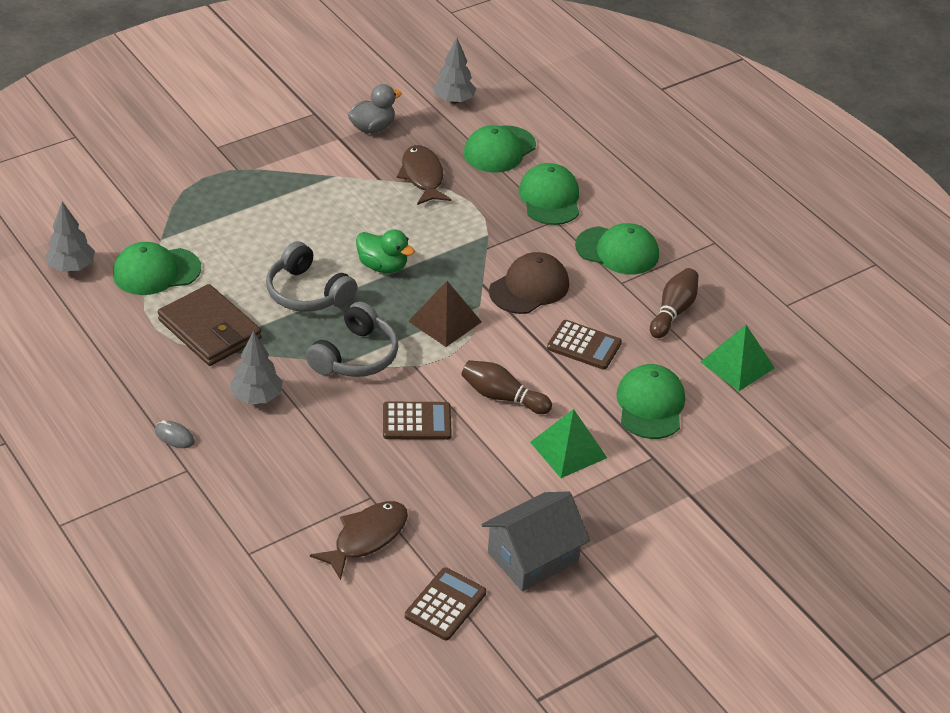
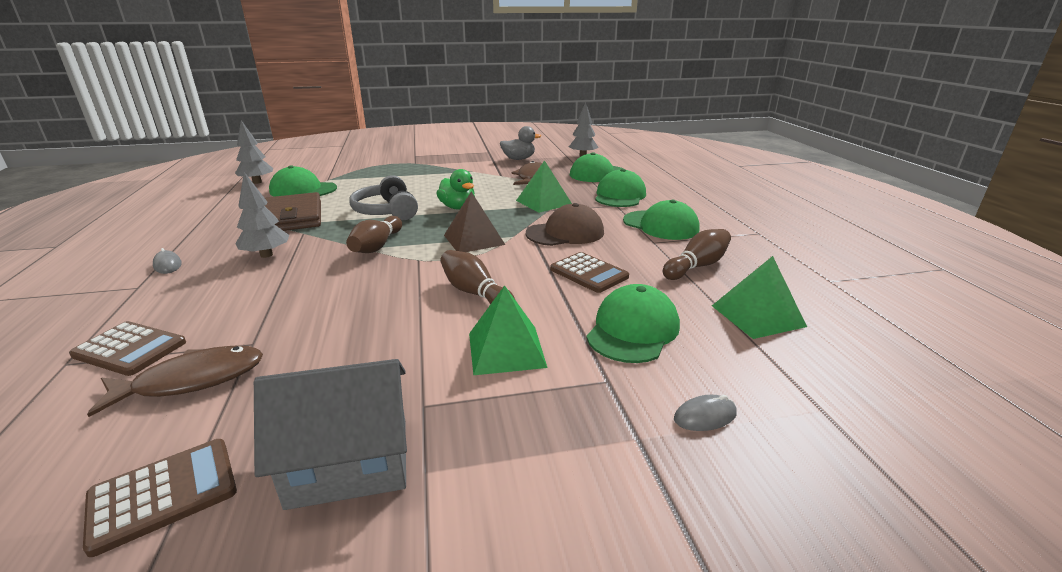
camera: 25 degrees right, 15 degrees down
grey headphones [306,302,398,377] -> brown bowling pin [346,216,402,253]
brown calculator [383,402,452,440] -> brown calculator moved to [69,321,186,376]
none -> green pyramid [516,160,572,213]
none -> grey mouse [674,395,737,431]

